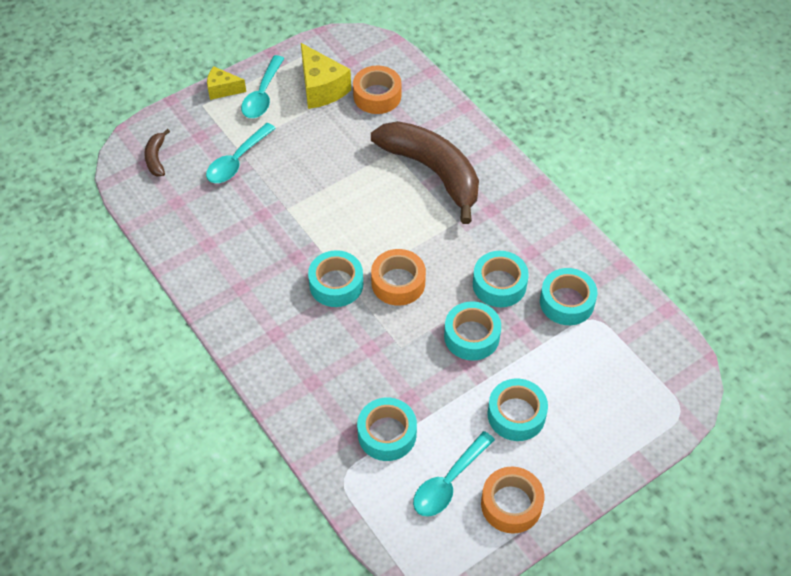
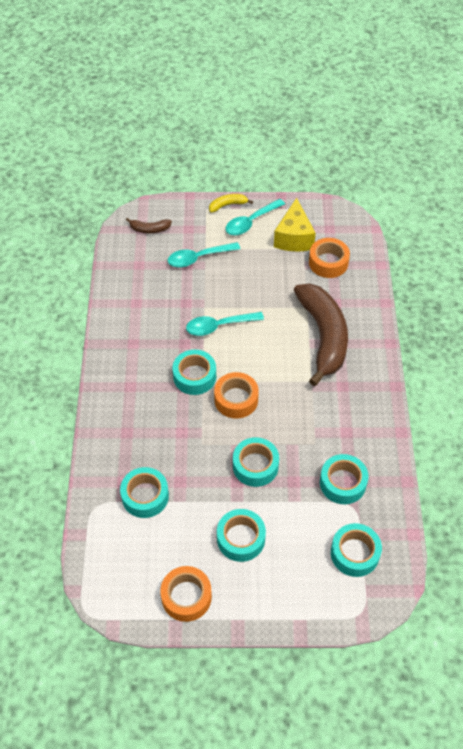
camera: 35 degrees right, 0 degrees up
brown banana [144,129,170,176] -> brown banana turned 120 degrees counterclockwise [126,218,172,233]
yellow cheese [207,66,246,100] -> yellow banana [209,194,253,213]
turquoise spoon [413,431,495,517] -> turquoise spoon moved to [186,312,264,336]
turquoise tape [473,251,529,307] -> turquoise tape moved to [331,523,382,577]

